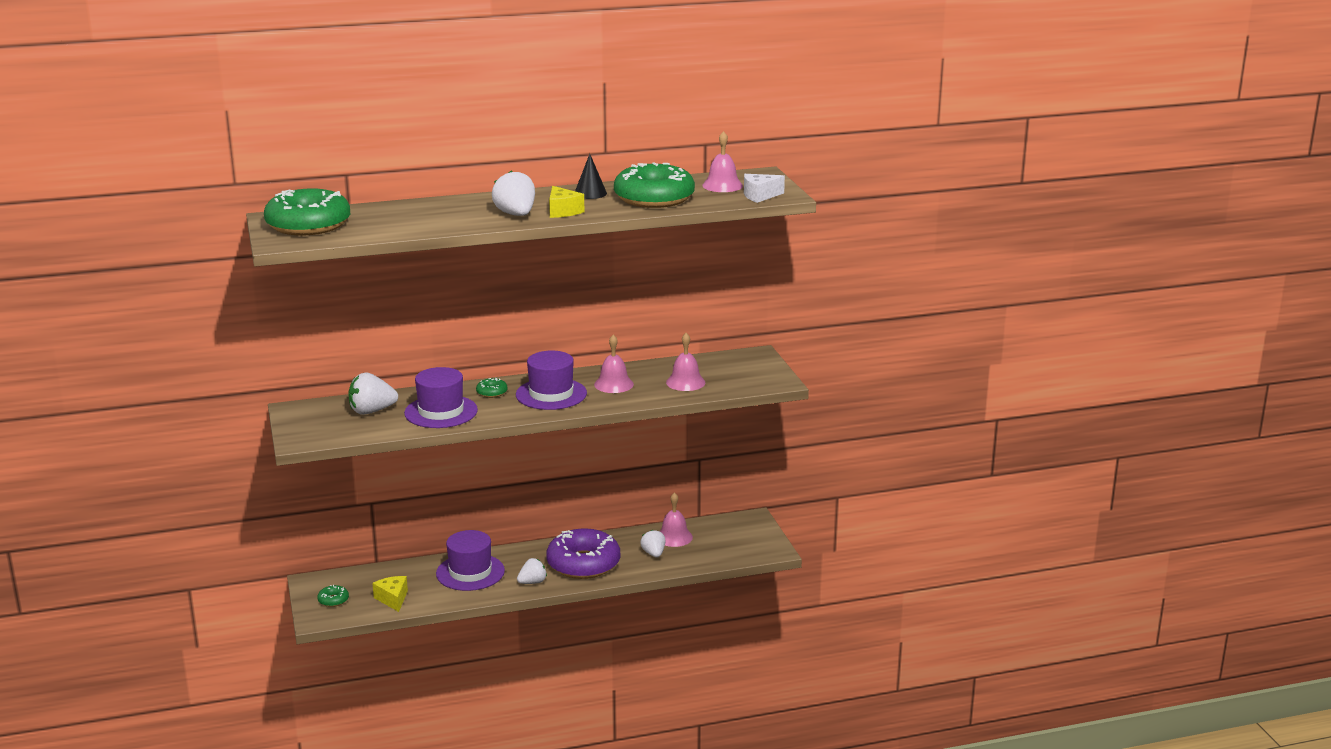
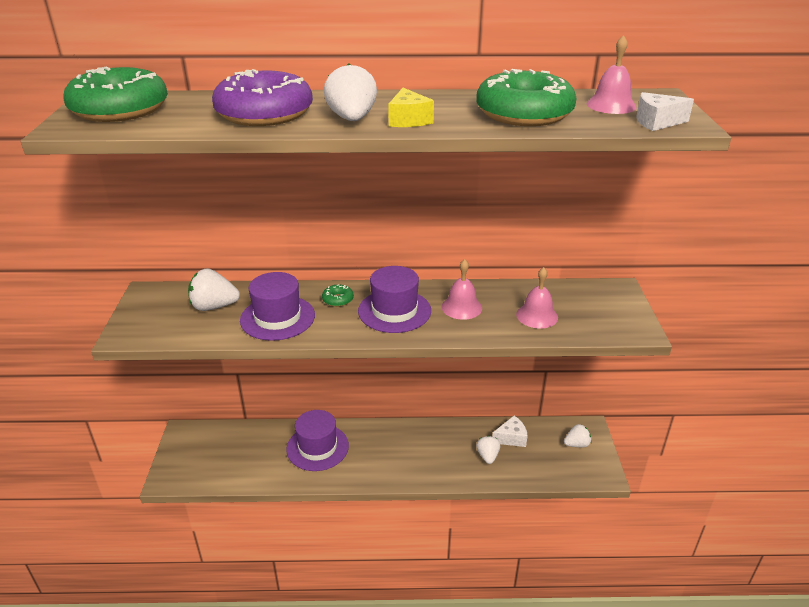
camera: 15 degrees right, 10 degrees up
green donut [317,585,349,607] -> none
yellow cheese [372,576,408,612] -> none
white strawberry [517,558,547,584] -> white strawberry moved to [564,424,591,448]
purple donut [546,528,620,579] -> purple donut moved to [212,69,313,126]
black cone [575,154,607,199] -> none
pink bell [659,492,693,547] -> white cheese [492,416,528,447]

